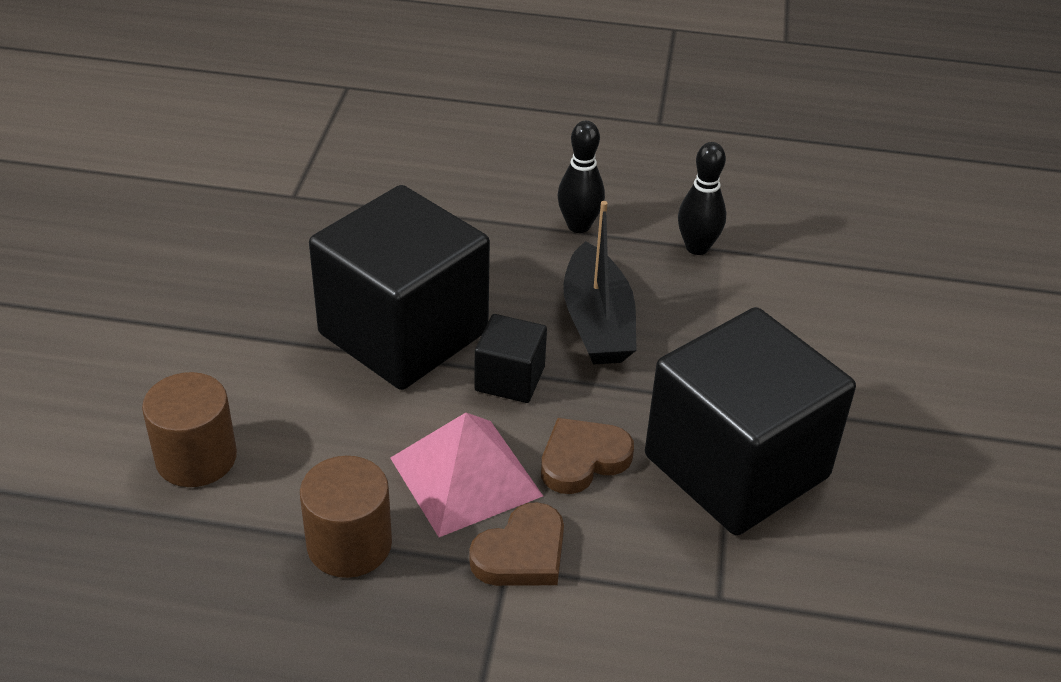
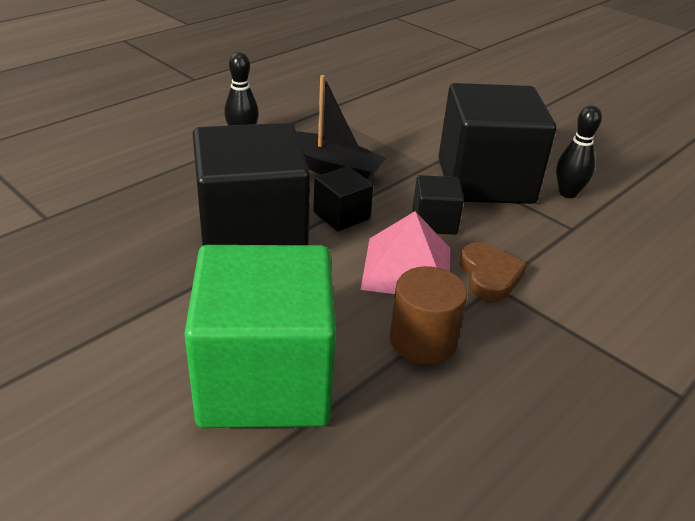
camera: 55 degrees left, 5 degrees down
brown cylinder [142,372,237,487] -> green cube [184,245,336,428]
brown heart [541,418,634,494] -> black cube [413,175,464,235]
black bowling pin [678,142,726,255] -> black bowling pin moved to [556,105,602,198]

